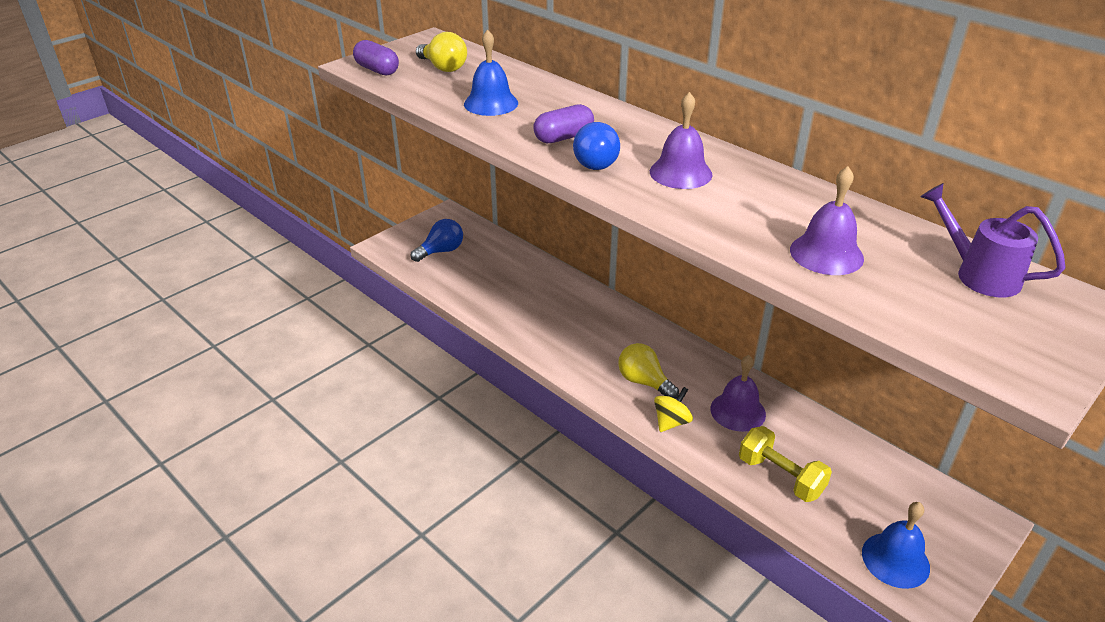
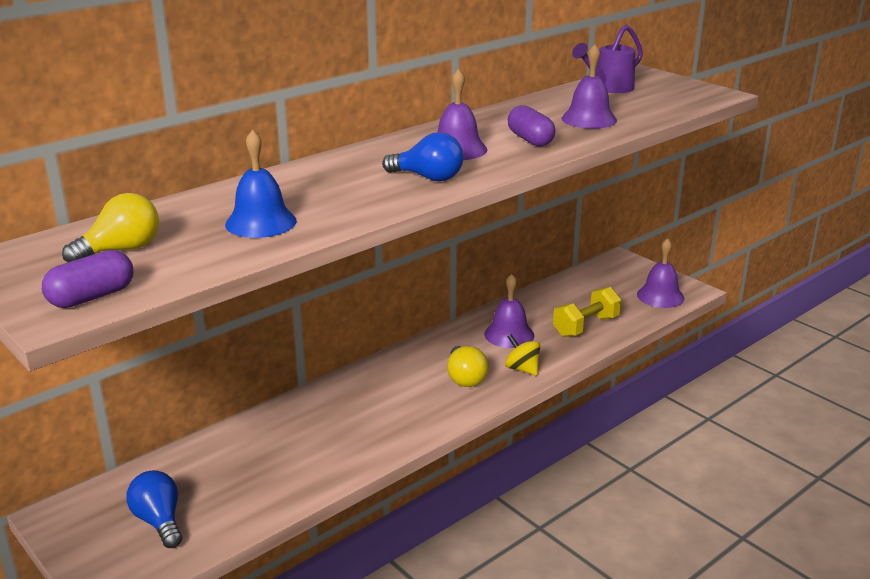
camera: 85 degrees left, 10 degrees down
purple capsule [533,104,594,143] -> purple capsule moved to [508,105,555,146]
yellow light bulb [618,343,679,399] -> yellow light bulb turned 60 degrees counterclockwise [447,346,488,387]
blue bell [862,502,930,589] -> purple bell [637,238,685,308]

